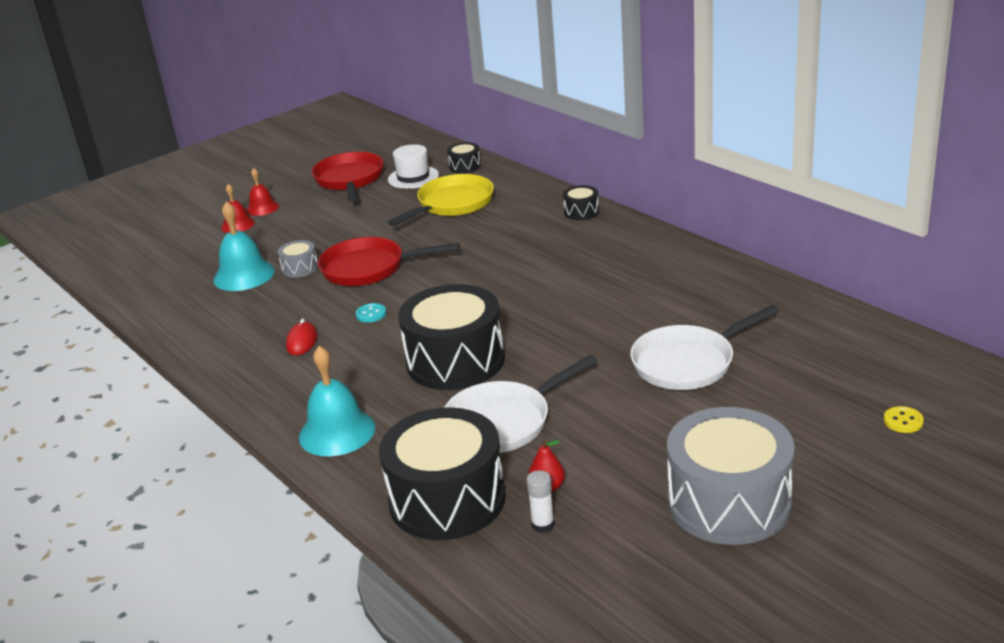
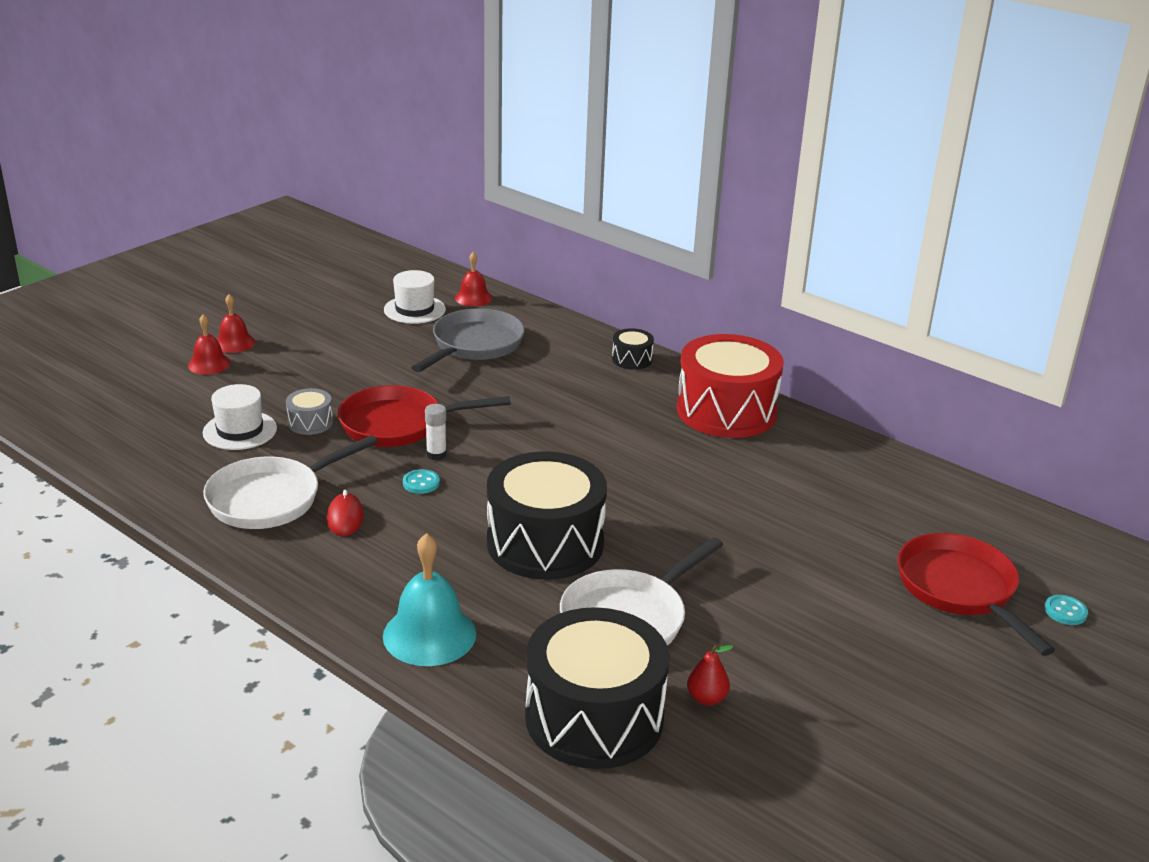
camera: 15 degrees left, 0 degrees up
turquoise bell [213,201,275,291] -> white hat [203,384,277,450]
red pan [312,152,384,201] -> red pan moved to [897,533,1055,656]
yellow pan [388,174,494,226] -> grey pan [411,308,525,372]
black drum [447,142,481,173] -> red bell [455,252,492,307]
white glue stick [527,470,555,533] -> white glue stick moved to [425,404,447,461]
white pan [630,305,780,390] -> white pan moved to [203,435,378,529]
grey drum [667,407,795,545] -> none
yellow button [884,406,924,433] -> turquoise button [1045,595,1088,625]
none -> red drum [677,334,784,438]

